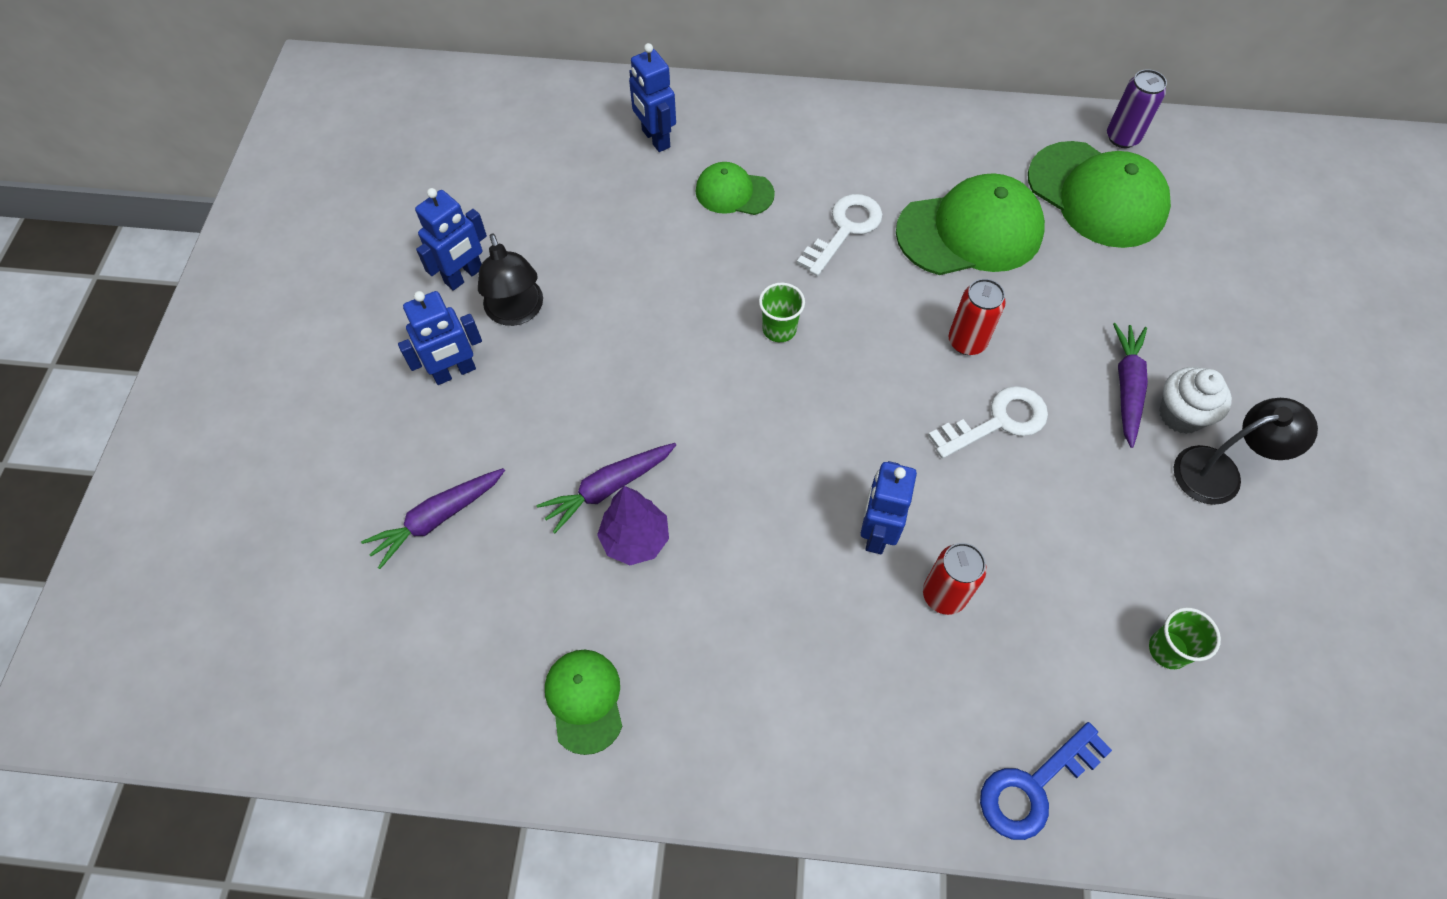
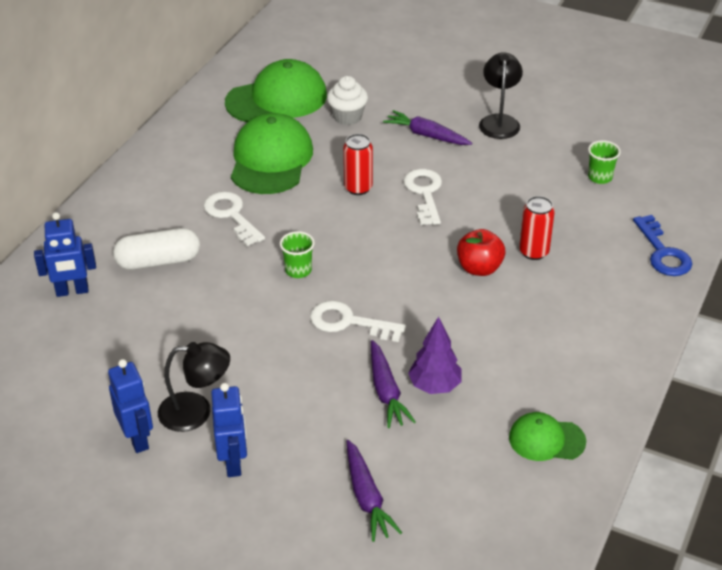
camera: 70 degrees left, 20 degrees down
green cap [696,162,775,215] -> white capsule [113,228,200,270]
blue robot [861,461,917,554] -> red apple [457,229,505,276]
purple can [1107,69,1167,148] -> none
white cupcake [1159,367,1232,434] -> white cupcake moved to [327,76,368,125]
none -> white key [310,300,406,342]

